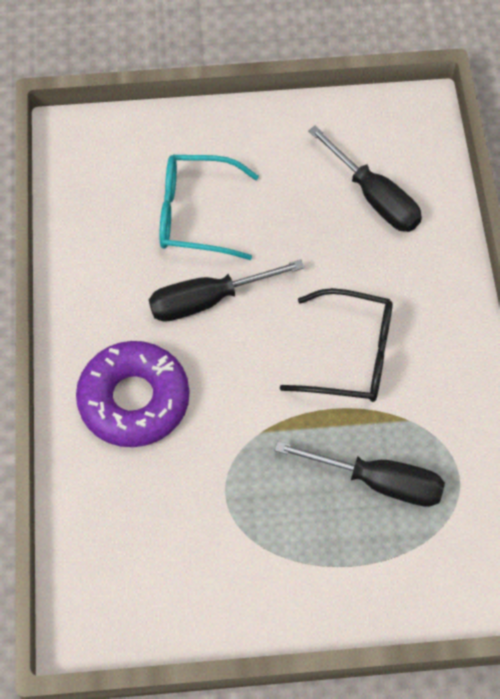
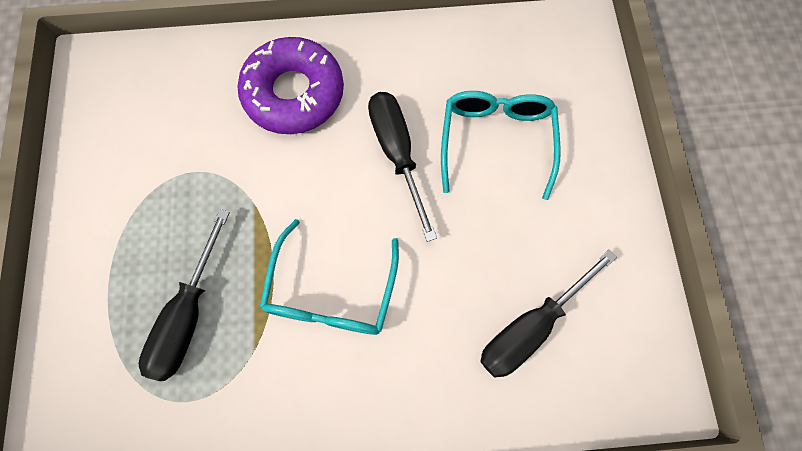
camera: 90 degrees right, 10 degrees up
black glasses [280,288,393,402] -> turquoise glasses [259,219,399,335]

